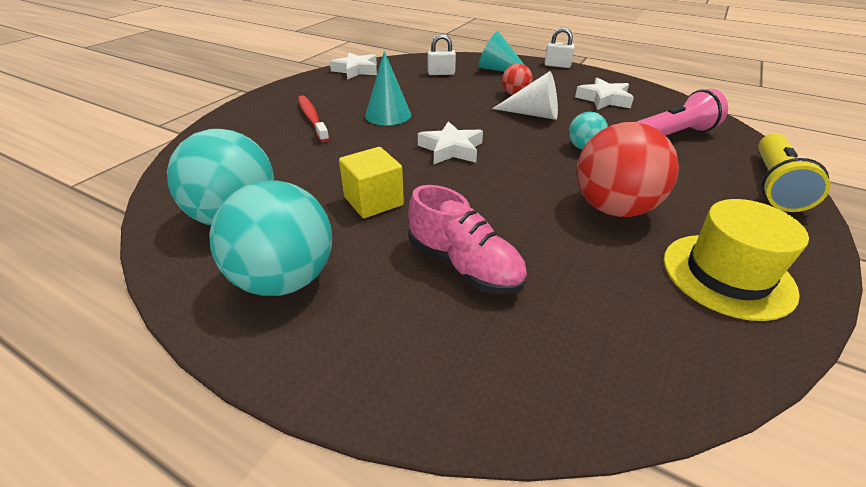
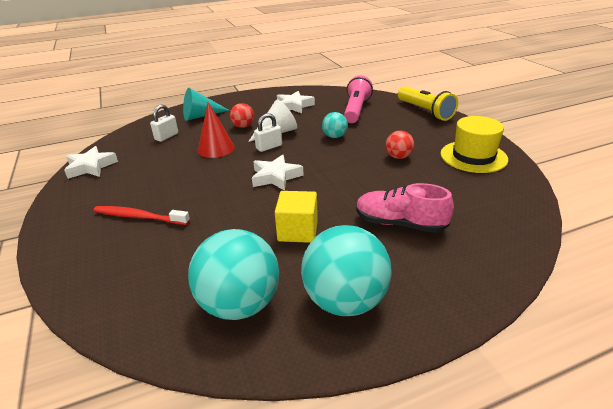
camera: 50 degrees left, 5 degrees down
turquoise cone [365,51,411,125] -> none
pink shoe [408,185,527,294] -> pink shoe turned 150 degrees counterclockwise [356,183,454,233]
white padlock [544,27,575,68] -> white padlock moved to [254,113,282,152]
red ball [577,122,679,217] -> red ball [385,130,414,159], size x0.50
none -> red cone [198,102,235,158]

